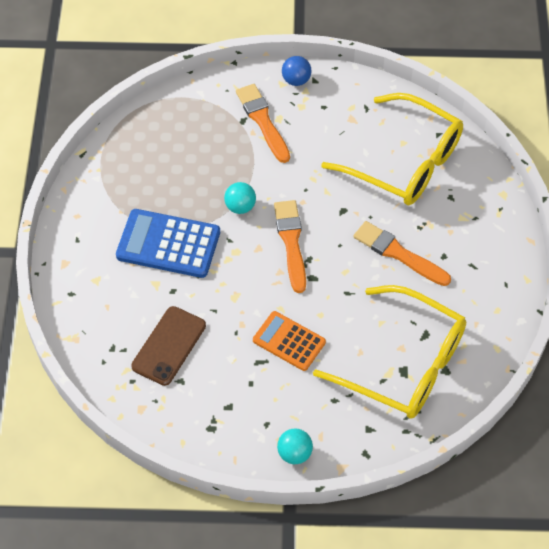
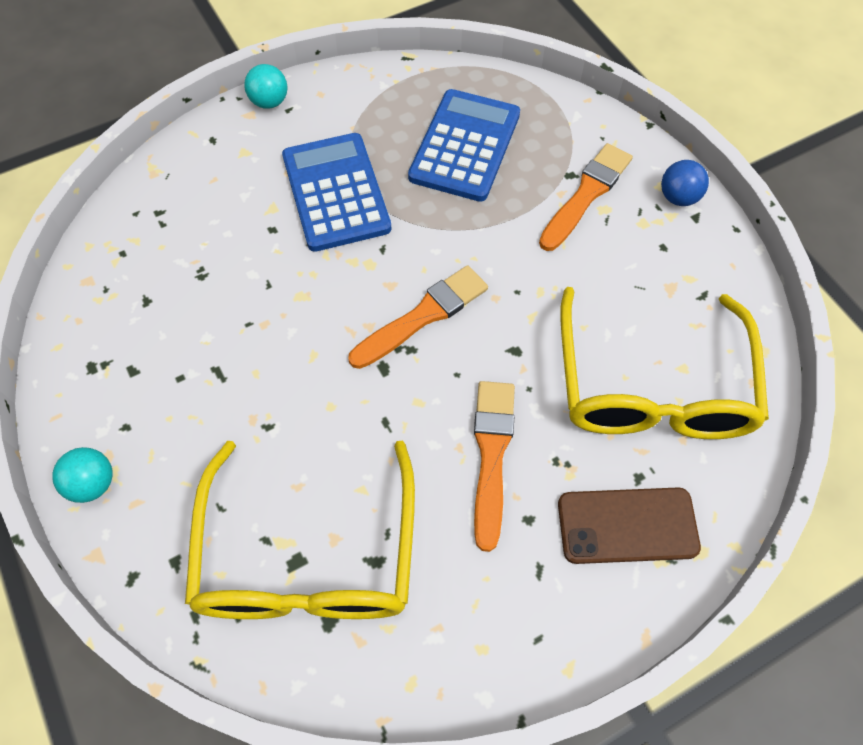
camera: 60 degrees right, 5 degrees up
brown phone [131,306,206,386] -> brown phone moved to [558,487,701,564]
turquoise ball [224,182,256,214] -> turquoise ball moved to [244,64,287,109]
orange calculator [253,311,326,371] -> none
none -> blue calculator [408,89,520,202]

